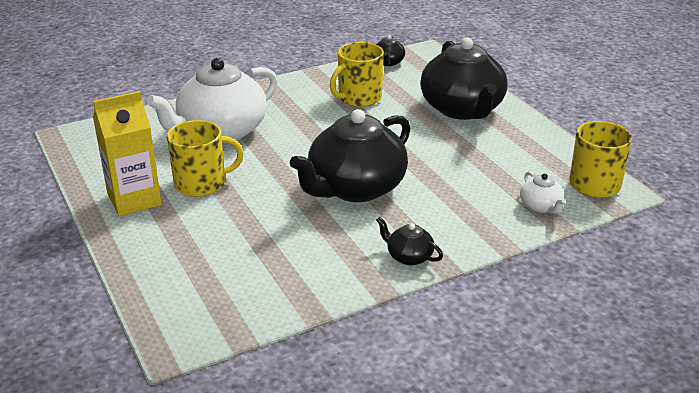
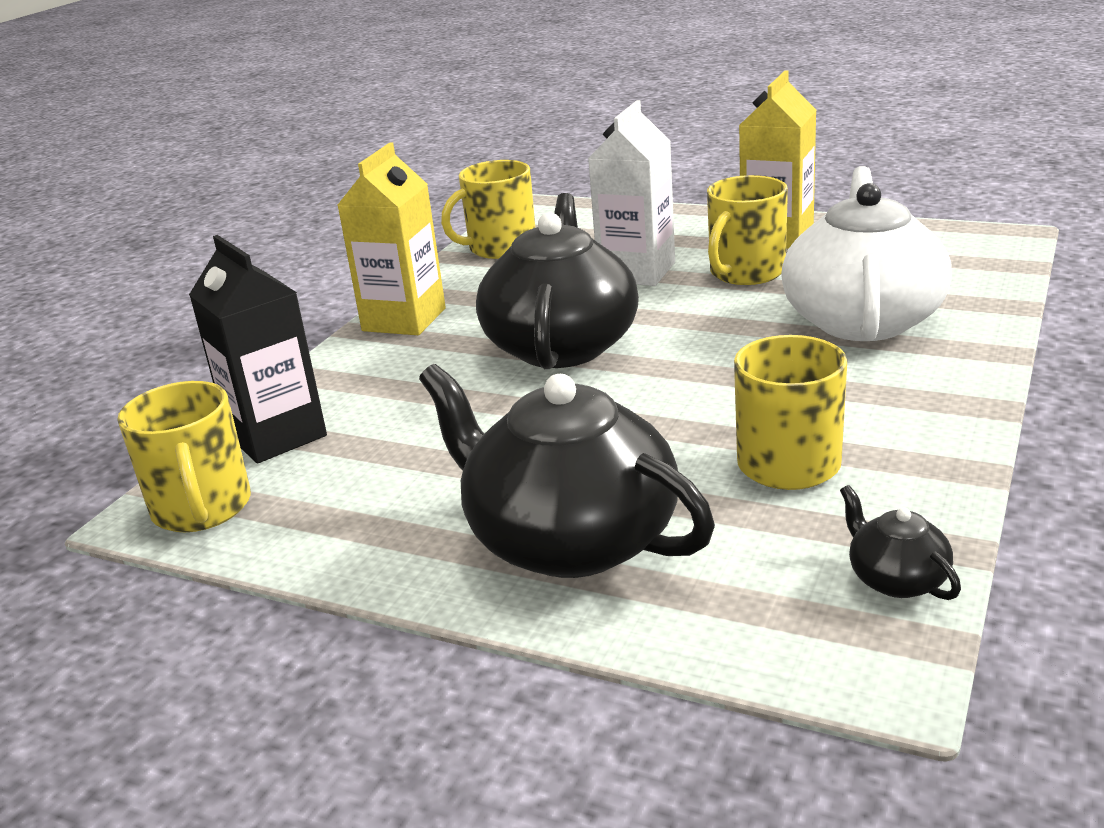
camera: 145 degrees right, 5 degrees down
black teapot [376,217,443,265] -> yellow carton [338,143,446,335]
white teapot [520,171,566,214] -> black carton [189,235,327,464]
none -> yellow mug [441,160,535,259]
none -> white carton [588,100,675,286]

